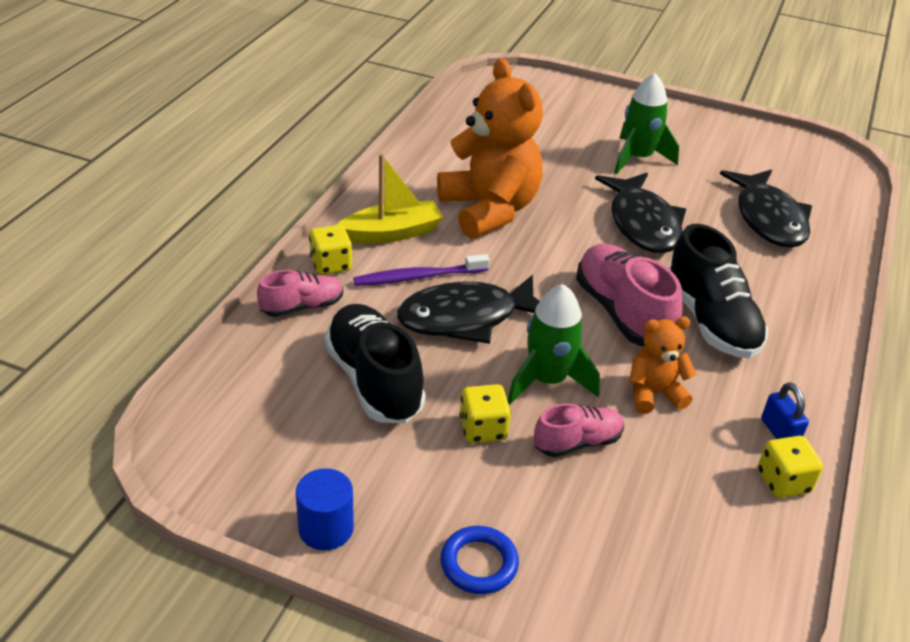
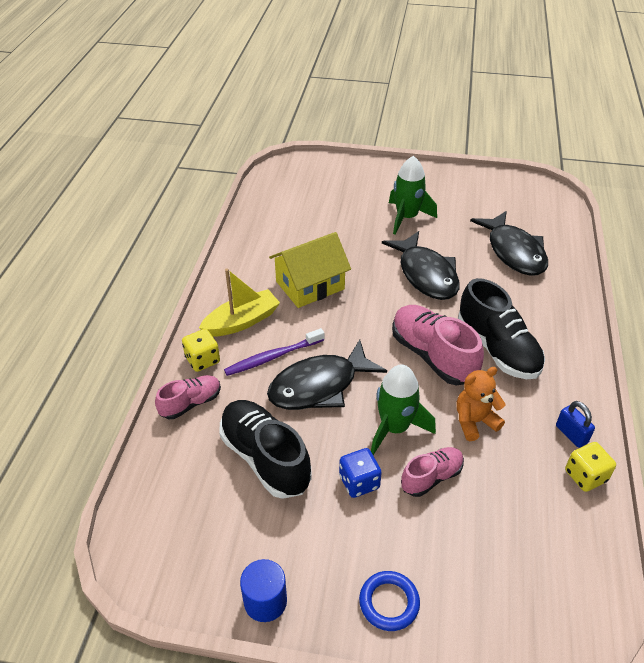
camera: 10 degrees left, 5 degrees up
orange teddy bear [437,58,543,239] -> yellow house [269,232,351,308]
yellow dice [460,384,511,443] -> blue dice [339,448,382,498]

